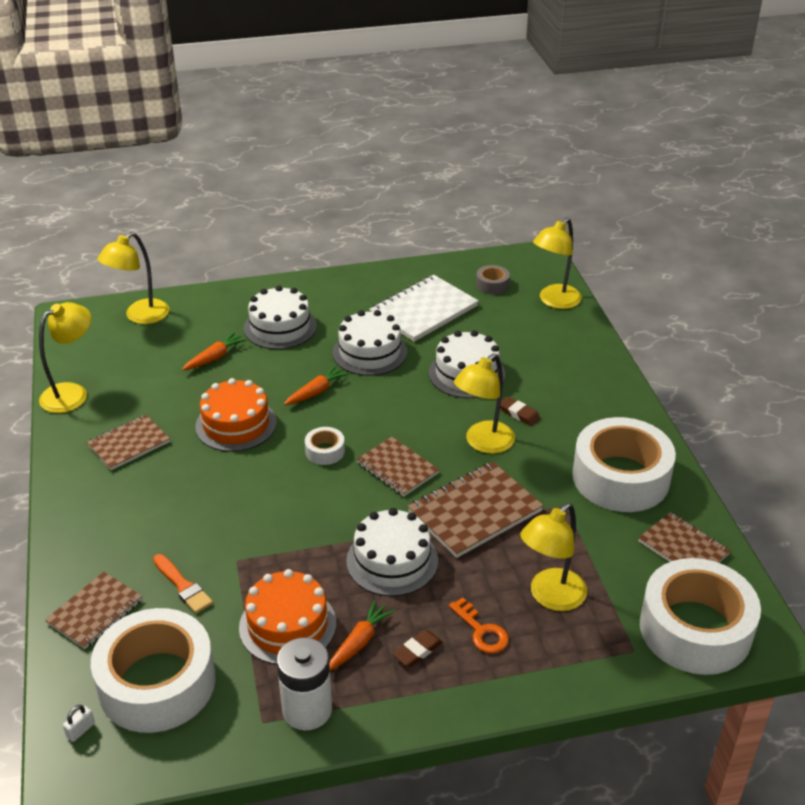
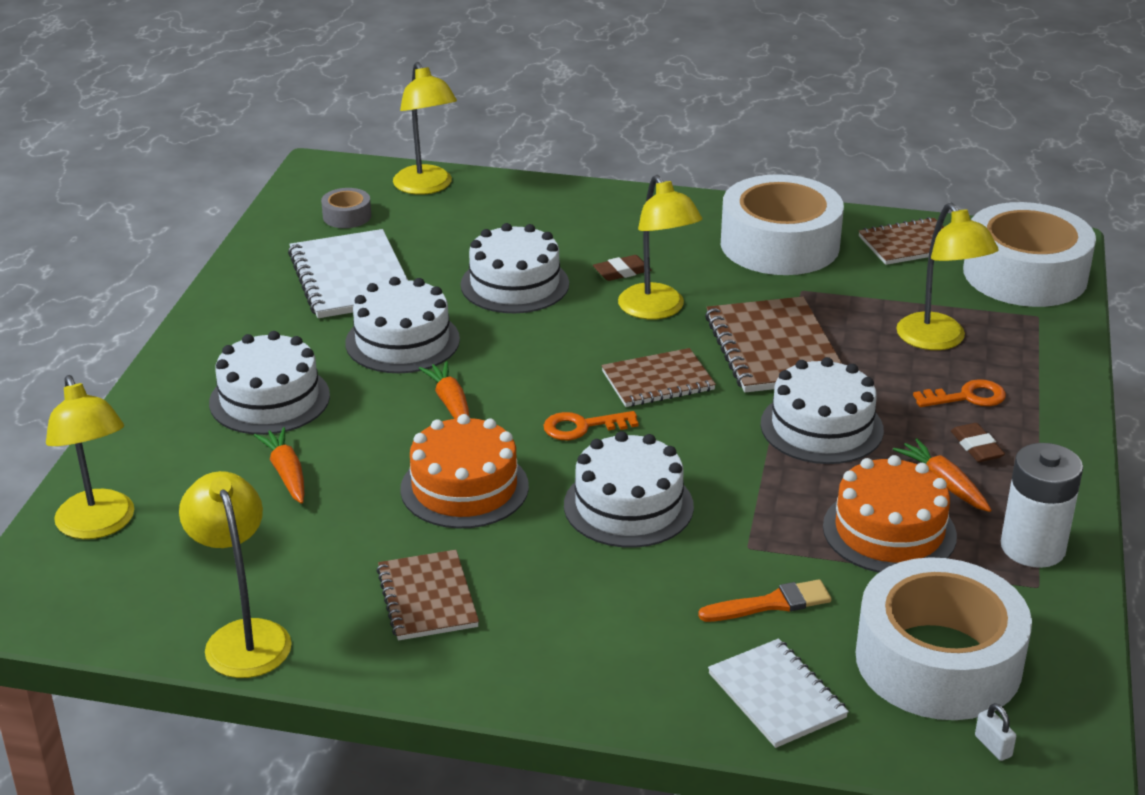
camera: 65 degrees left, 5 degrees down
brown notebook [45,572,142,649] -> white notebook [708,638,849,748]
white tape [305,427,345,465] -> orange key [543,411,639,440]
none -> white cake [564,431,694,548]

